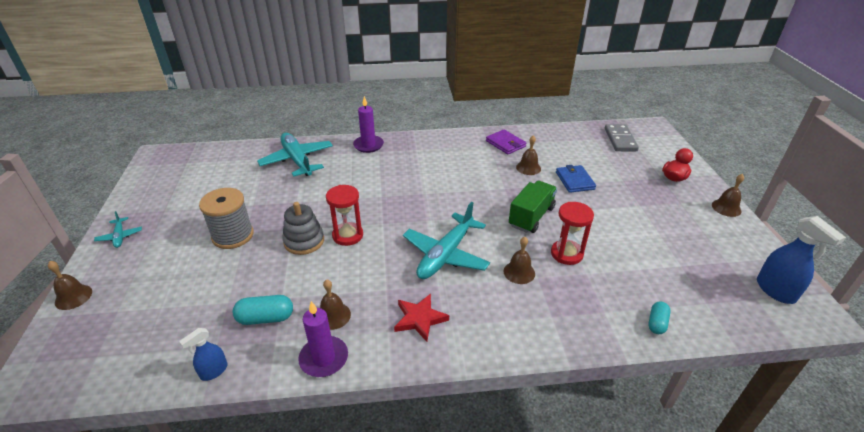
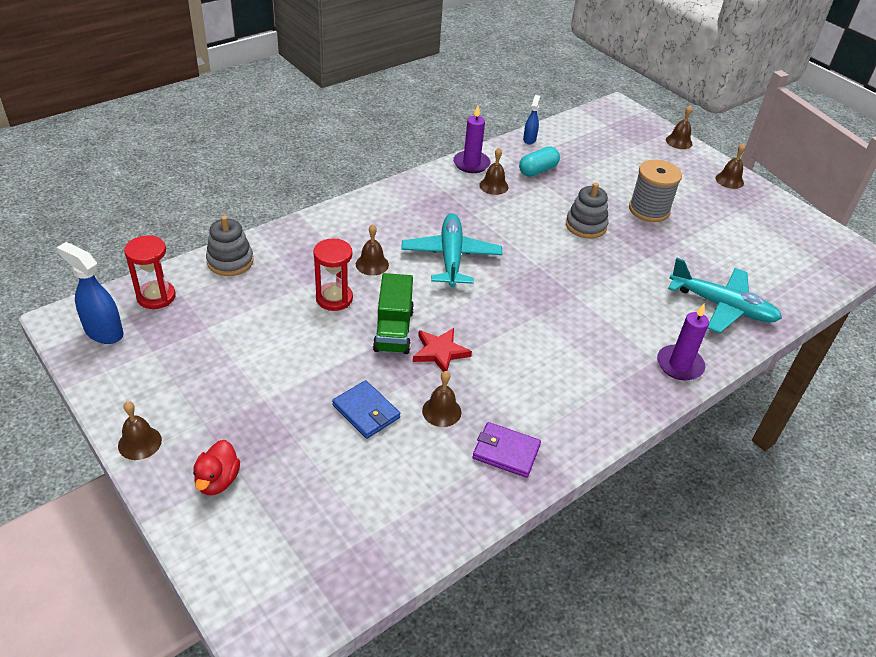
camera: 145 degrees right, 5 degrees up
turquoise plane [94,211,142,248] -> brown bell [715,143,745,189]
red hourglass [326,185,363,246] -> red hourglass moved to [124,235,176,309]
red star [394,294,449,342] -> red star moved to [413,328,472,372]
grey domino [605,124,639,152] -> none
turquoise capsule [648,301,671,334] -> grey stacking toy [206,215,254,276]

